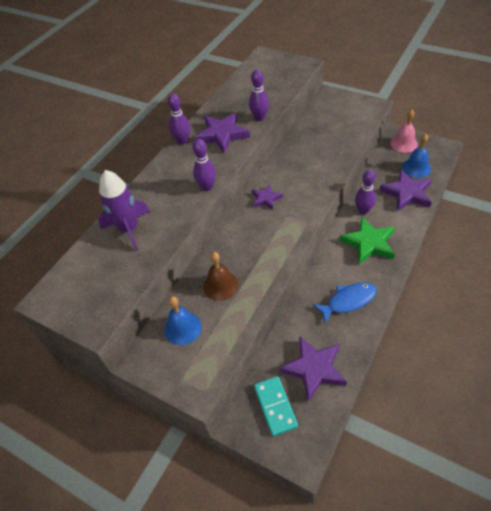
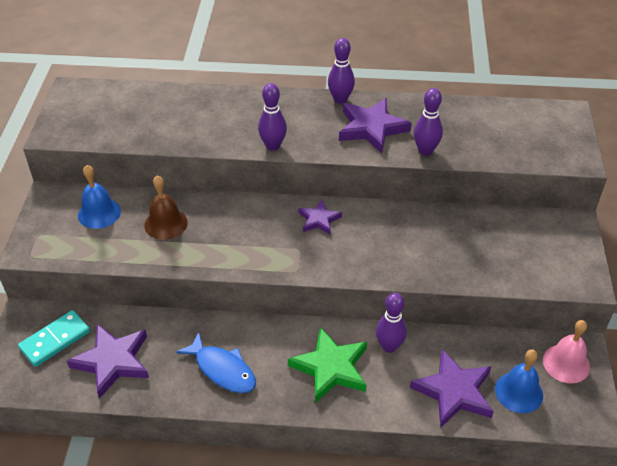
camera: 60 degrees right, 5 degrees down
purple rocket [98,170,150,251] -> none

